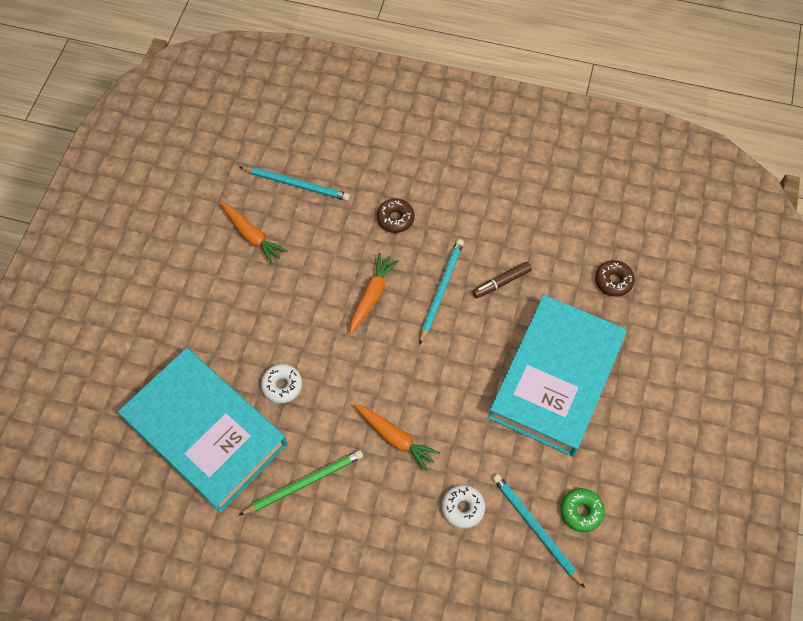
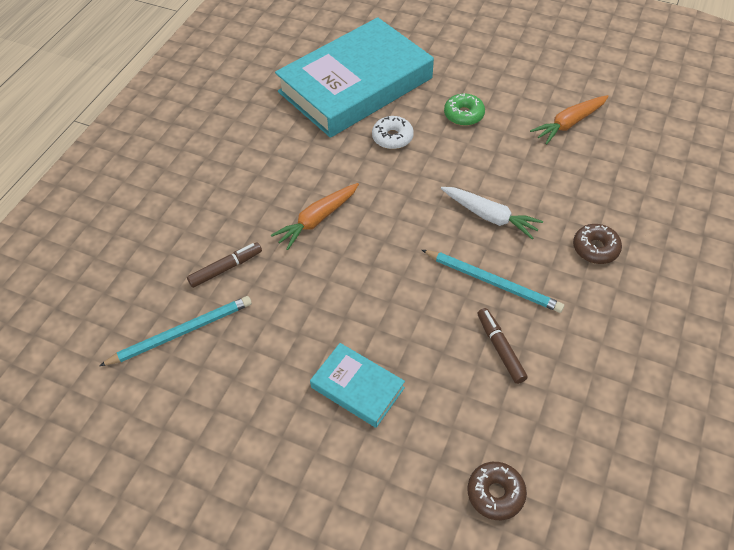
camera: 100 degrees right, 10 degrees down
green pencil [239,450,363,515] -> none
turquoise pencil [240,167,350,201] -> none
orange carrot [350,253,399,334] -> white carrot [441,187,543,239]
white donut [442,485,485,529] -> brown marker [187,242,262,288]
turquoise book [488,295,627,456] -> turquoise book [310,343,405,428], size x0.44
green donut [561,488,605,532] -> green donut moved to [444,93,485,126]

